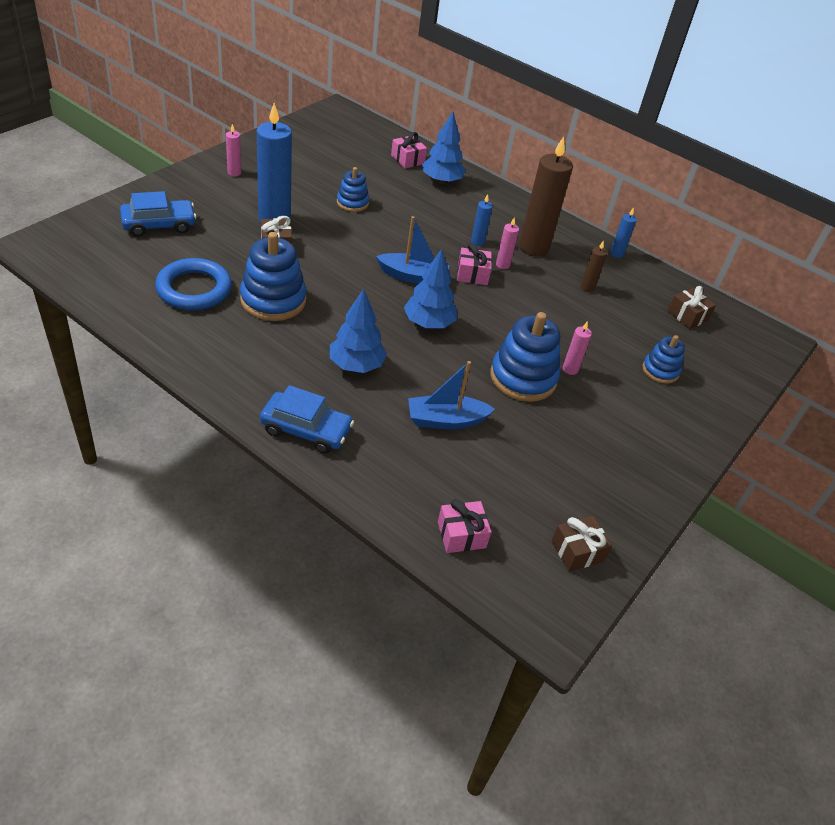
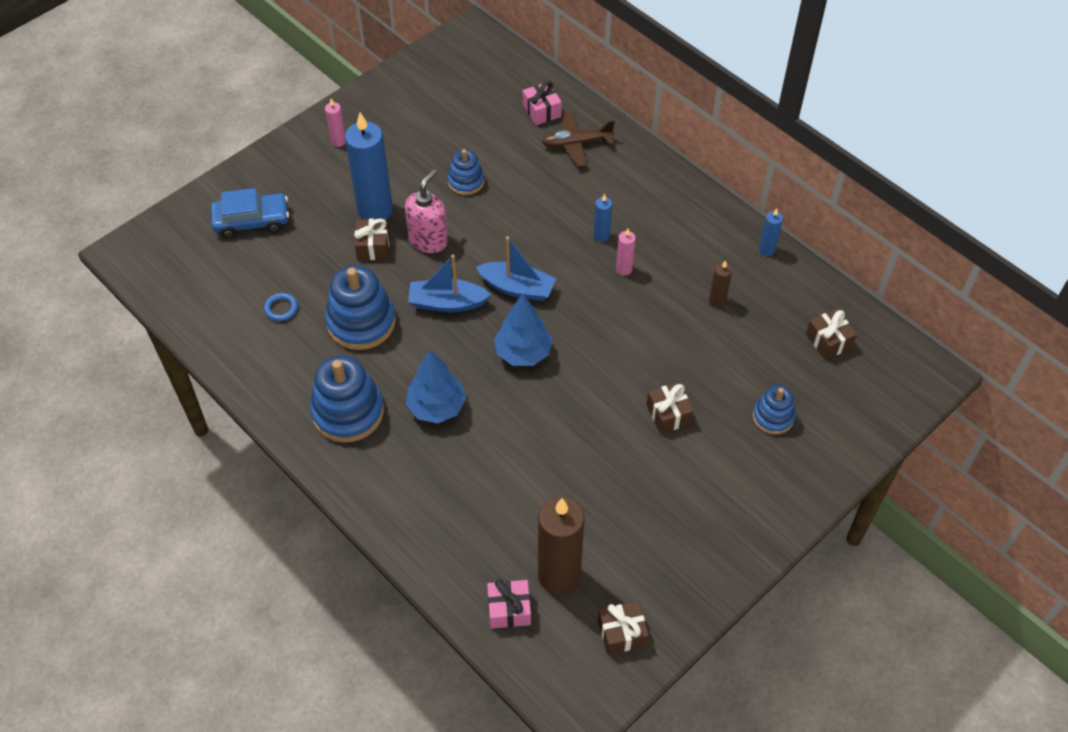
camera: 15 degrees right, 10 degrees up
blue ring [155,258,232,311] -> blue ring [264,293,298,321], size x0.44
blue car [260,385,354,454] -> none
blue boat [408,361,495,430] -> blue boat moved to [408,255,491,312]
blue tree [422,112,466,184] -> brown plane [542,111,615,167]
pink gift [457,243,492,285] -> none
blue stacking toy [490,312,560,402] -> blue stacking toy moved to [310,355,384,443]
brown candle [519,137,573,256] -> brown candle moved to [538,496,585,595]
pink candle [563,321,592,375] -> brown gift [646,382,694,434]
none -> pink soap dispenser [405,169,448,253]

